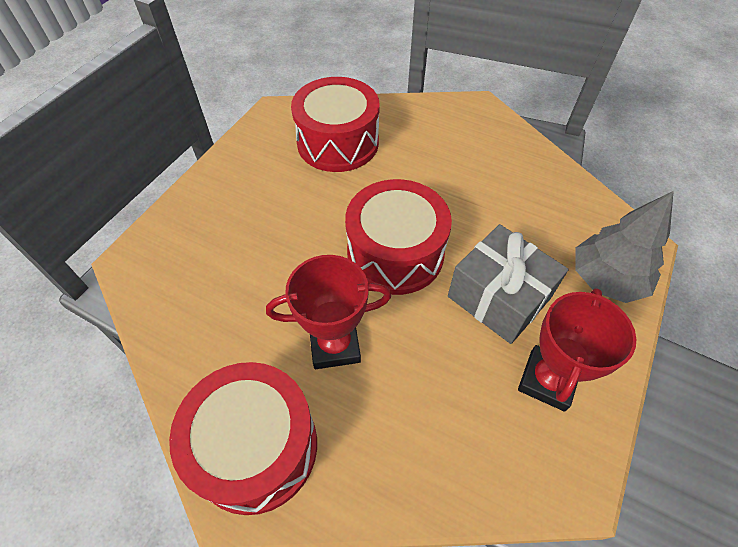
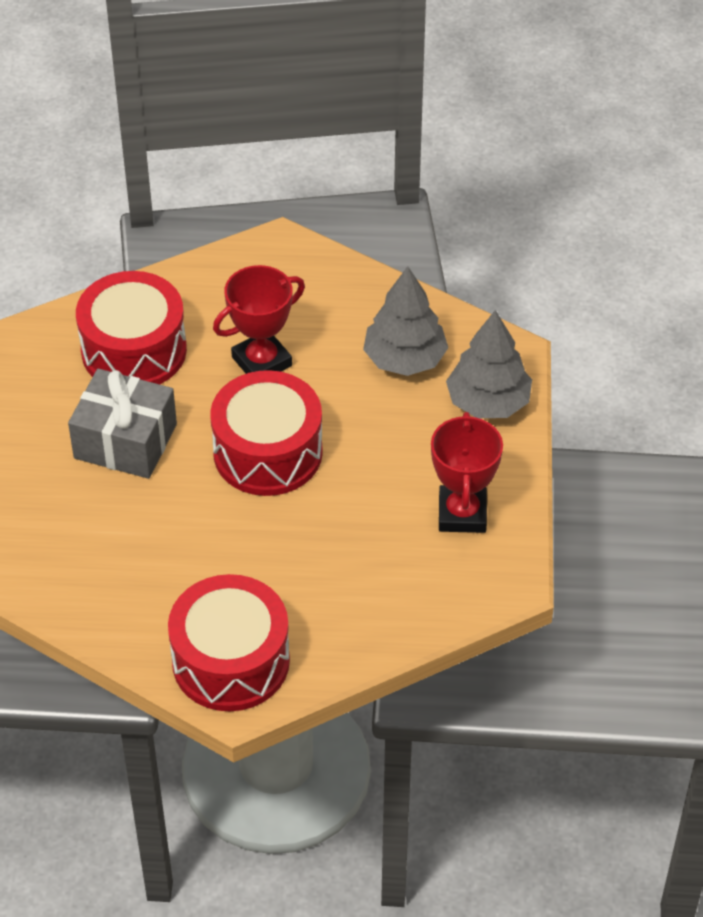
camera: 25 degrees left, 5 degrees down
red trophy [266,255,391,369] -> red trophy moved to [213,265,305,374]
grey gift [448,224,569,344] -> grey gift moved to [68,369,177,479]
none -> grey tree [363,266,448,376]

